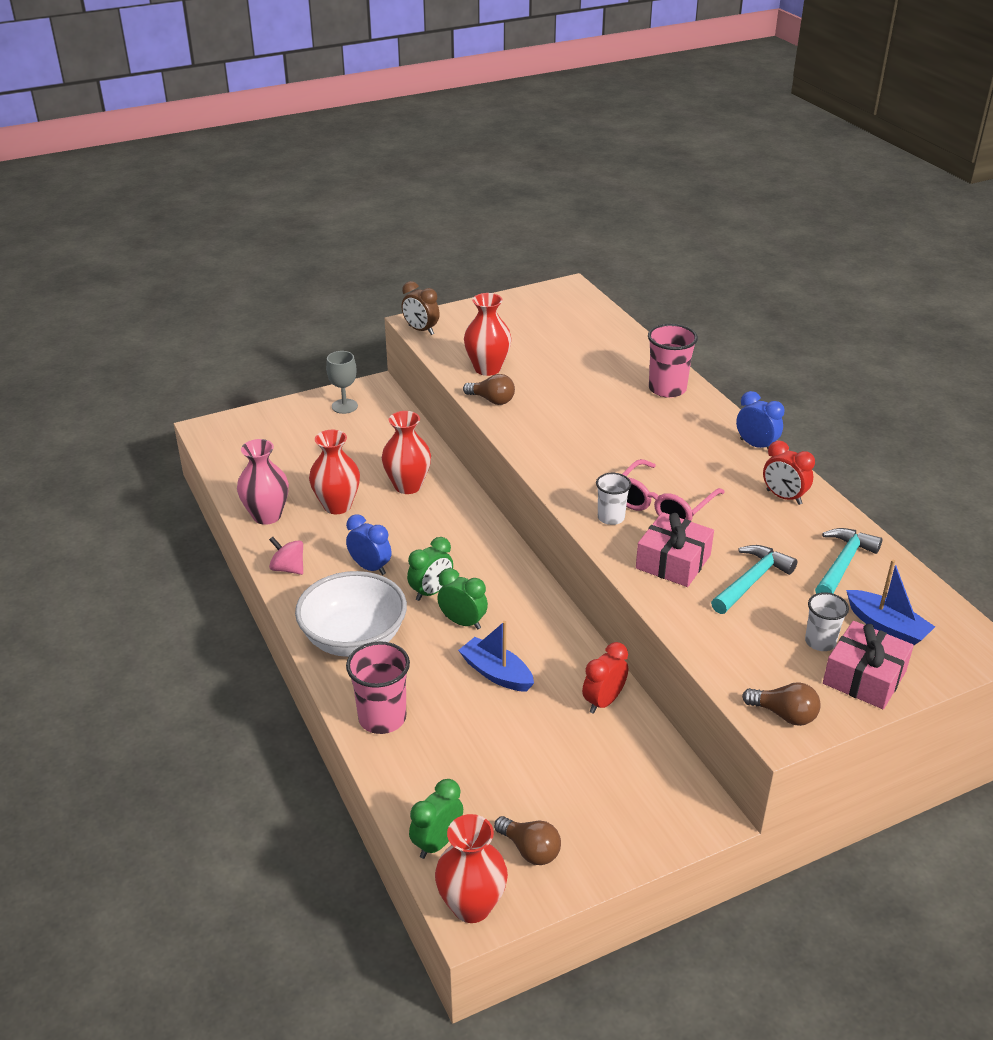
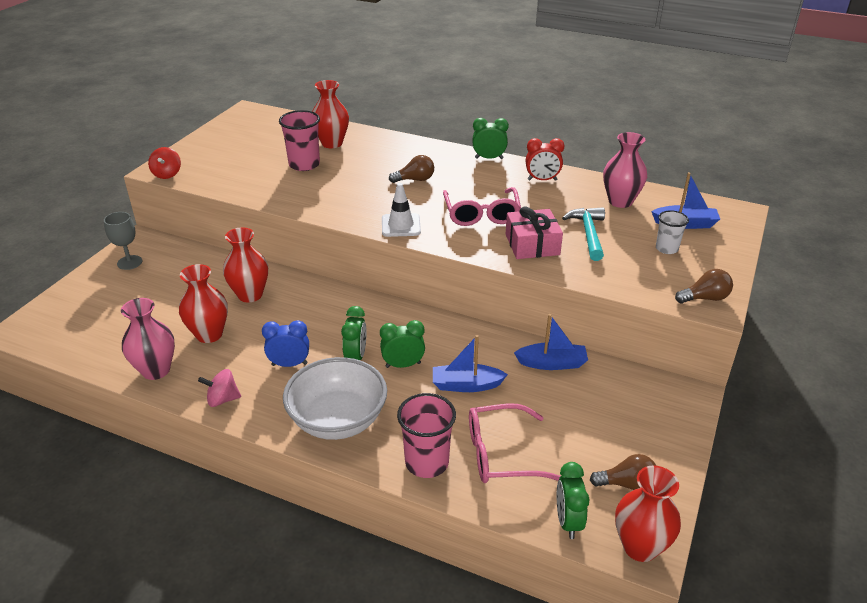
camera: 40 degrees left, 0 degrees up
brown clock [402,281,440,335] -> red spinning top [148,147,181,179]
brown light bulb [463,374,515,405] -> brown light bulb moved to [389,155,434,183]
red vase [464,293,512,376] -> red vase moved to [312,80,349,148]
red clock [582,642,628,714] -> blue boat [514,314,588,370]
white cup [596,473,631,525] -> none
pink cup [648,324,698,398] -> pink cup moved to [279,110,320,171]
blue clock [736,391,784,449] -> green clock [473,118,509,159]
turquoise hammer [815,528,882,594] -> pink vase [603,132,647,208]
pink gift [823,621,914,709] -> none
none -> white traffic cone [382,183,421,237]
none -> pink glasses [469,404,560,483]

